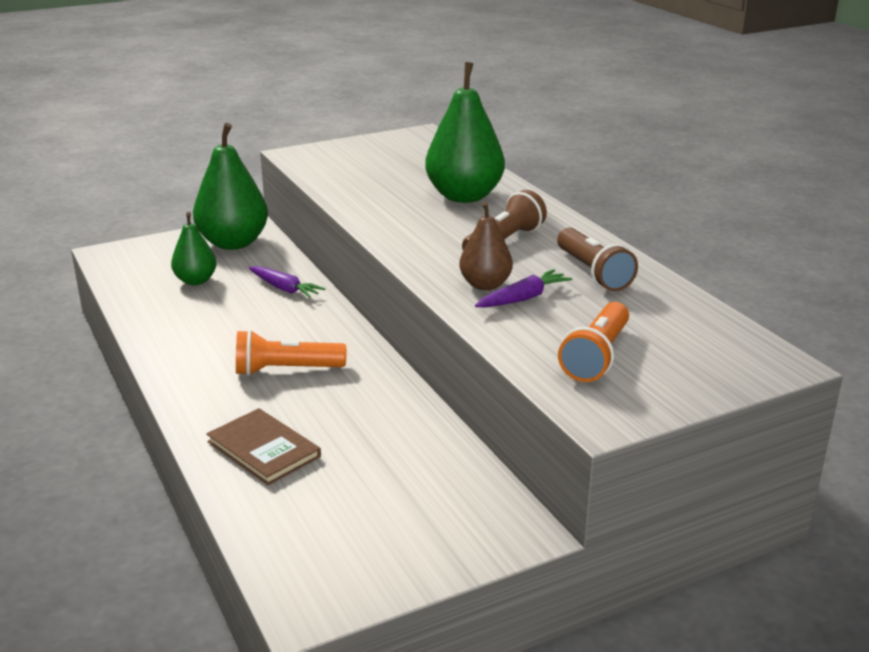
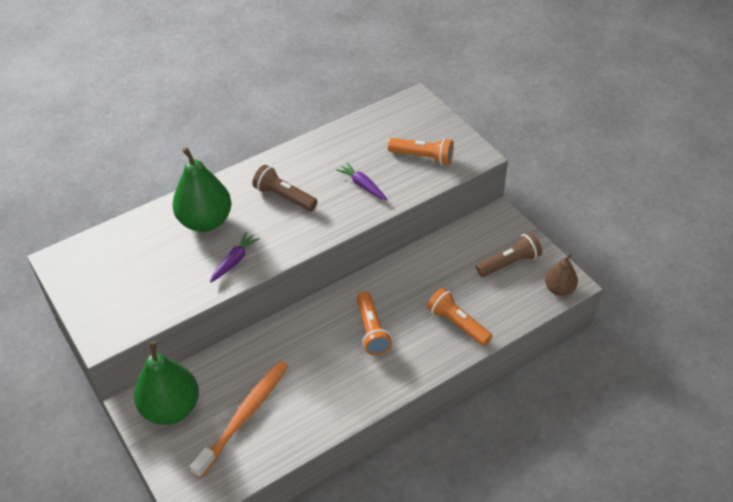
camera: 95 degrees left, 20 degrees up
green pear [171,212,217,285] -> orange toothbrush [190,361,288,479]
brown book [207,408,321,485] -> orange flashlight [427,288,492,346]
purple carrot [249,266,325,298] -> purple carrot moved to [210,232,260,283]
brown pear [459,202,513,290] -> brown pear moved to [545,254,578,296]
brown flashlight [557,227,638,291] -> brown flashlight moved to [476,232,542,277]

